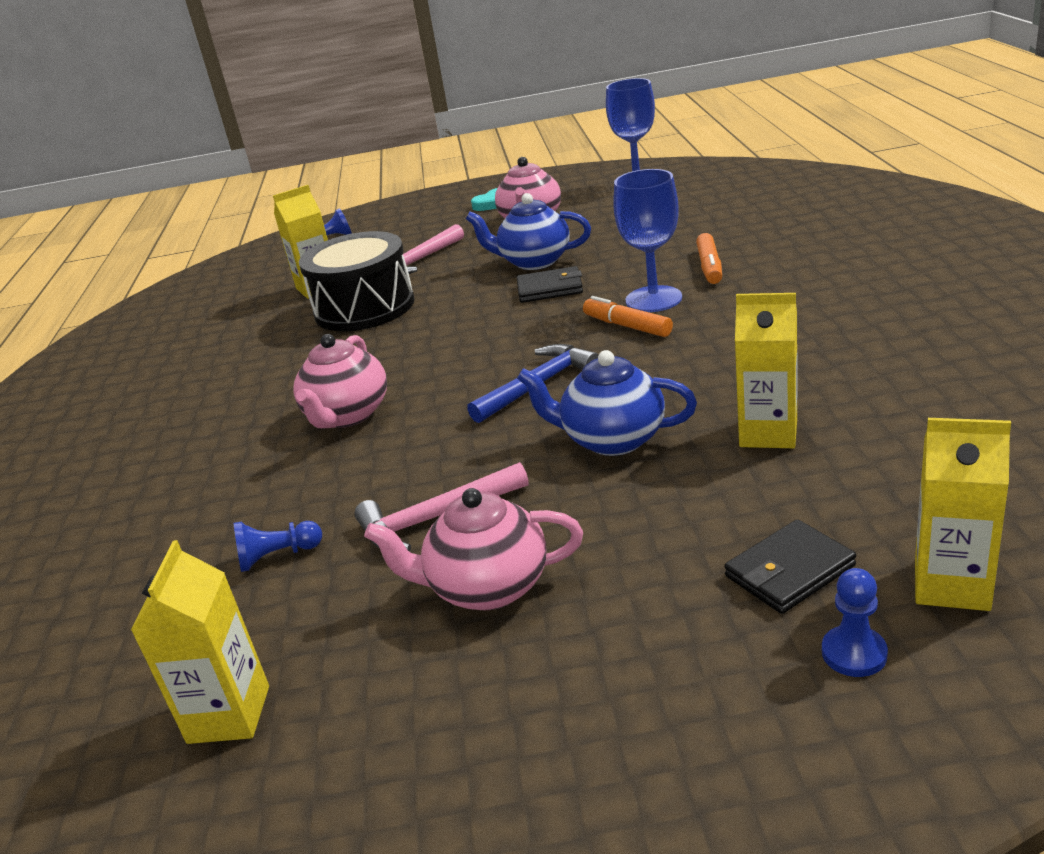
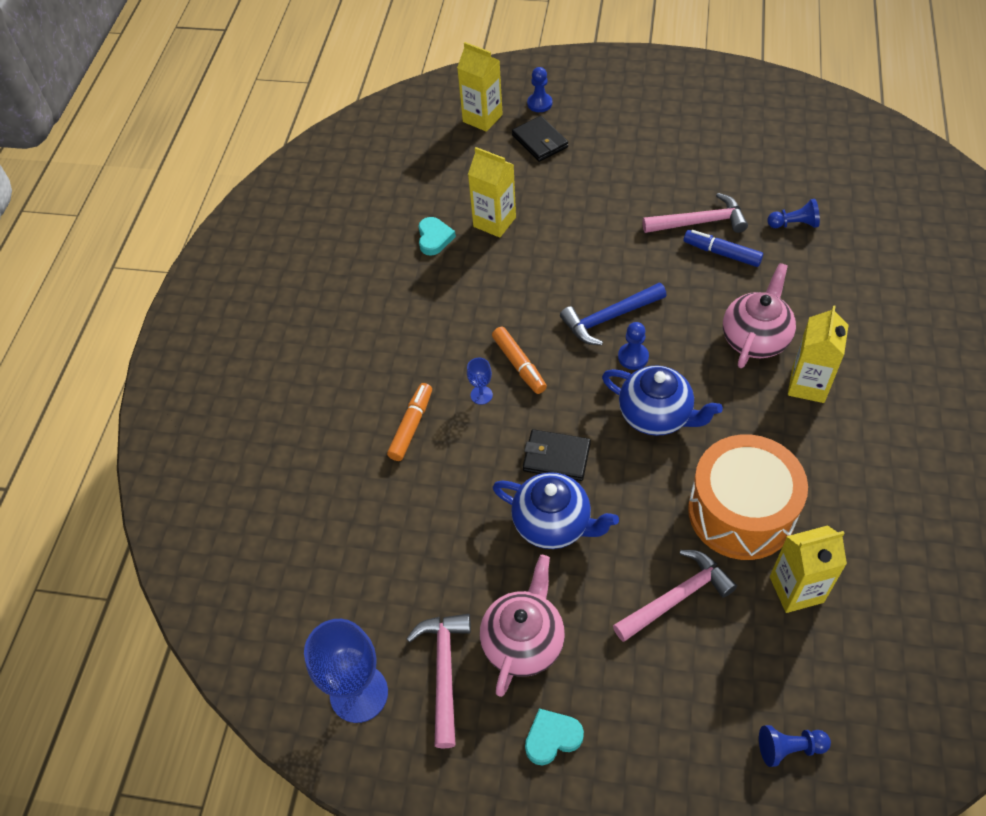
camera: 165 degrees left, 25 degrees up
yellow carton [131,540,269,744] -> yellow carton moved to [788,305,848,403]
black drum [299,231,414,331] -> orange drum [688,435,808,560]
pink teapot [364,488,583,611] -> none
blue teapot [517,350,697,456] -> blue teapot moved to [602,365,723,436]
blue goblet [614,169,682,312] -> blue goblet [467,357,493,405], size x0.45
black wallet [725,519,856,614] -> black wallet turned 75 degrees clockwise [512,116,568,162]
none -> pink hammer [406,614,471,748]
none -> turquoise heart [418,217,456,255]
none -> blue pawn [618,322,649,370]
none -> blue marker [684,230,763,267]

